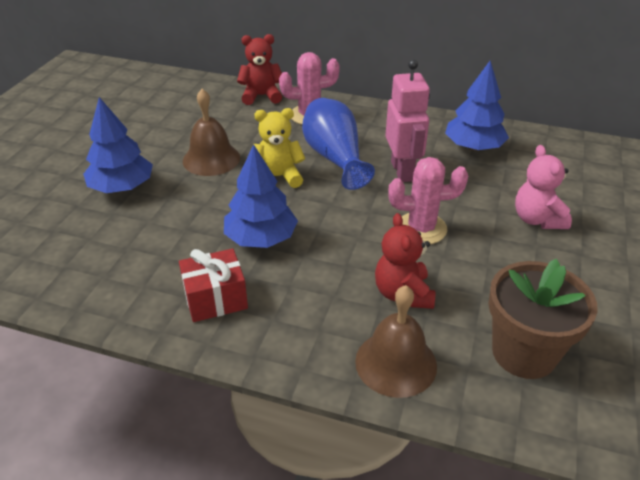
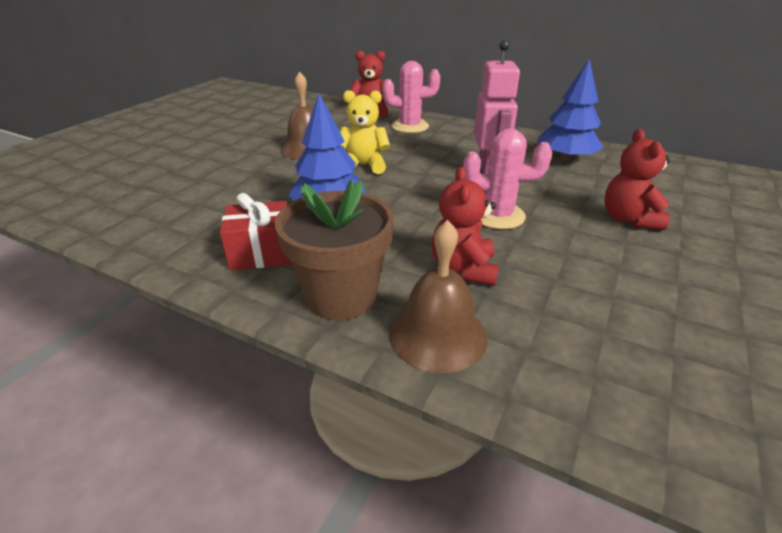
camera: 10 degrees right, 5 degrees down
blue tree [83,97,153,193] -> none
blue vase [302,98,375,190] -> none
brown flower pot [488,259,598,379] -> brown flower pot moved to [275,179,394,320]
pink teddy bear [515,145,572,229] -> red teddy bear [605,129,670,230]

